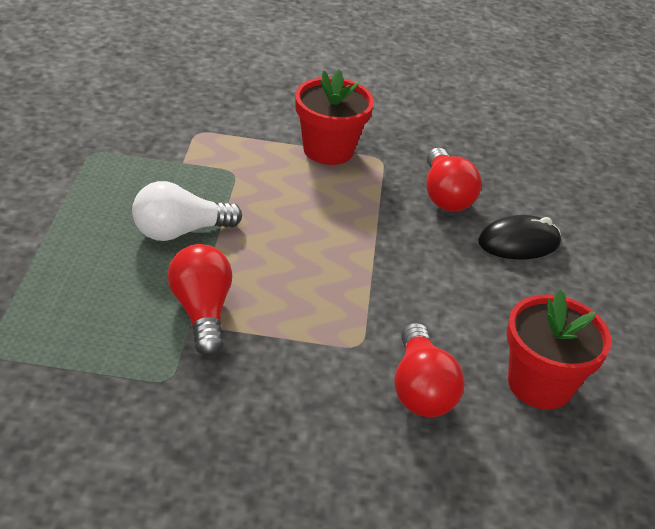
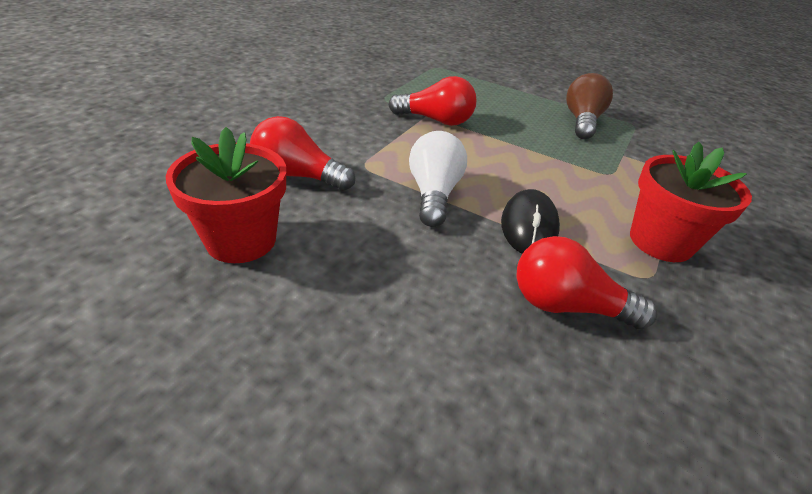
camera: 115 degrees right, 0 degrees up
white light bulb [132,181,242,241] -> white light bulb moved to [409,131,467,227]
black mouse [478,215,561,259] -> black mouse moved to [501,189,560,254]
none -> brown light bulb [566,73,613,139]

